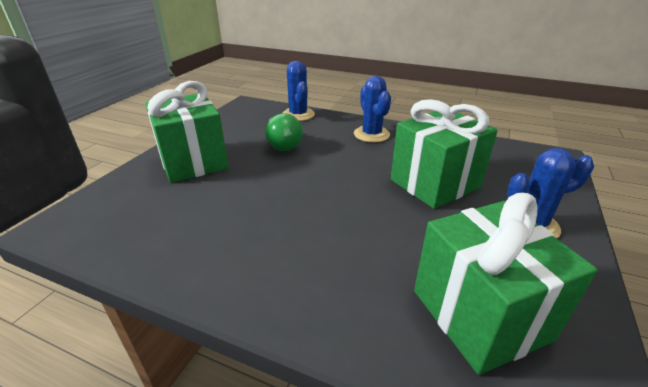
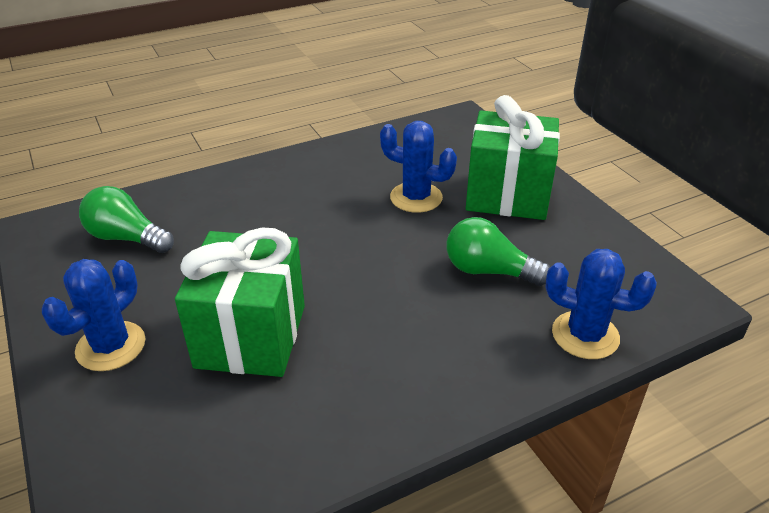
camera: 130 degrees right, 5 degrees up
blue cactus [354,76,391,143] -> blue cactus moved to [380,121,457,213]
green gift [414,193,598,375] -> green light bulb [79,186,174,253]

